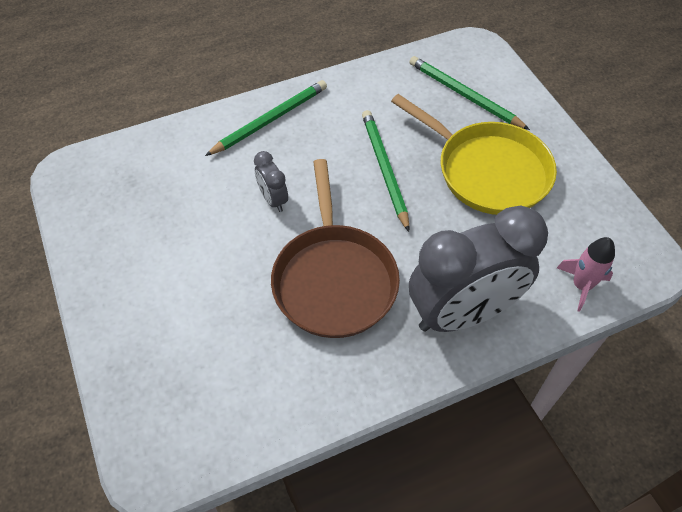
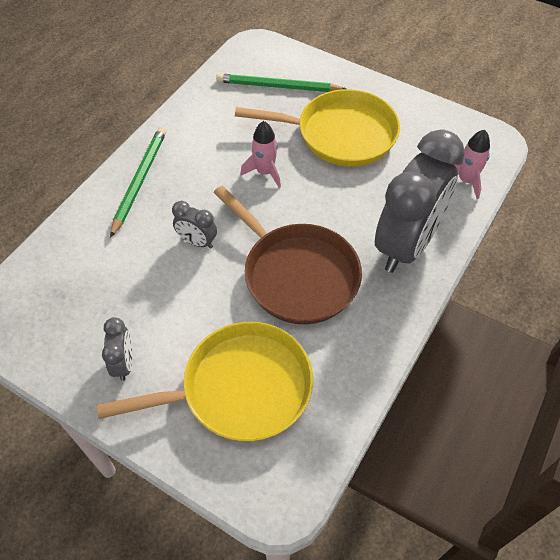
camera: 35 degrees left, 0 degrees up
green pencil [362,110,409,232] -> pink rocket [241,121,281,188]
none -> yellow pan [97,322,313,441]
none -> grey clock [102,317,133,381]

